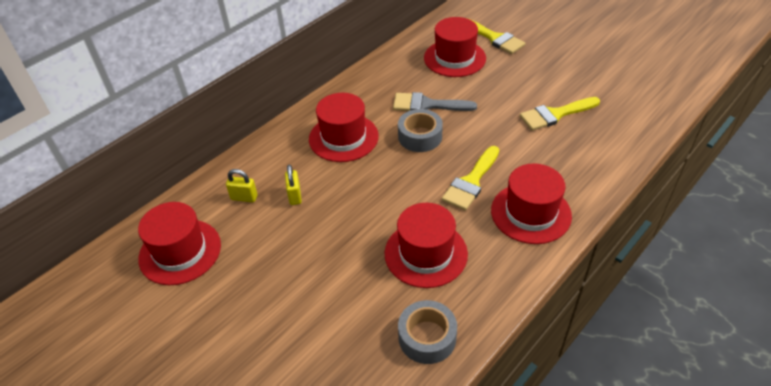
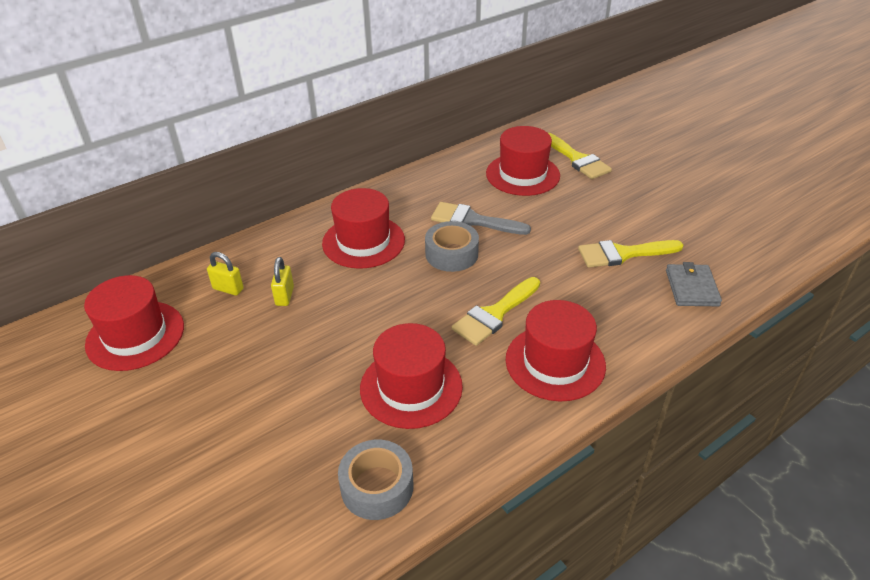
camera: 10 degrees right, 5 degrees down
none -> grey wallet [666,262,722,306]

